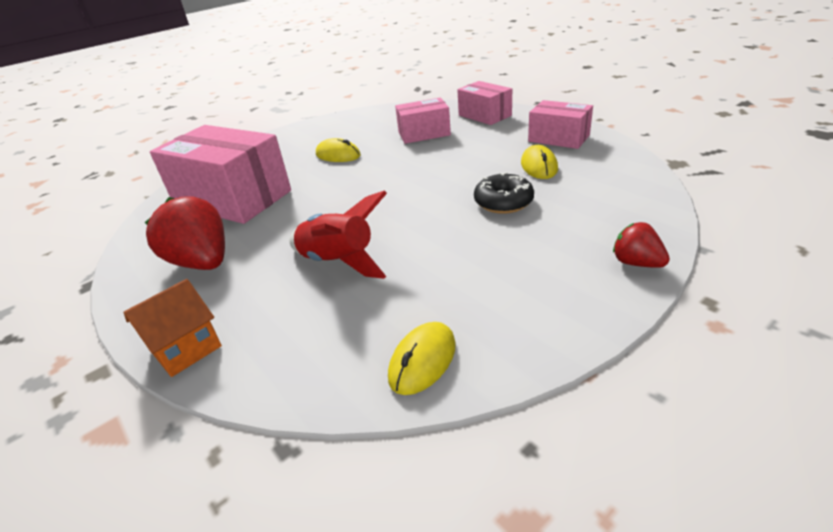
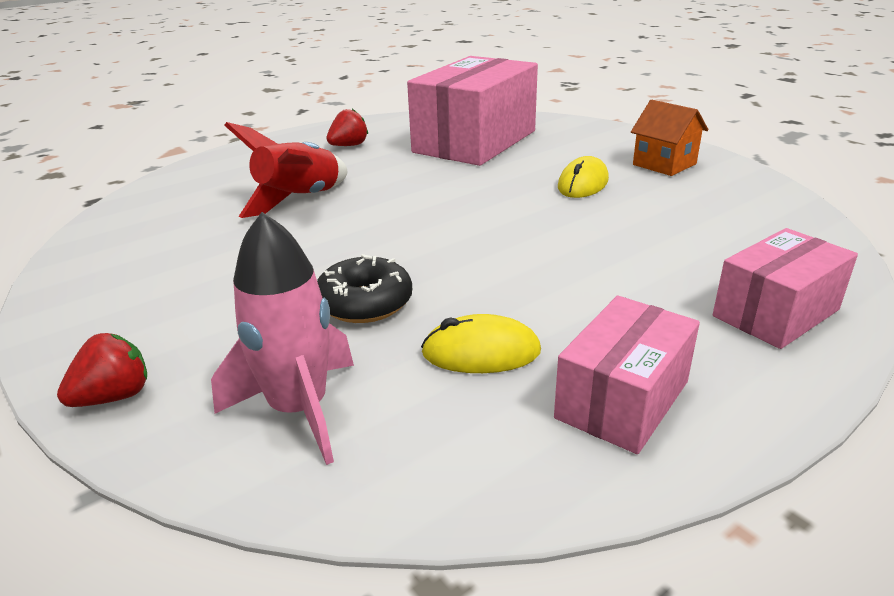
camera: 90 degrees right, 5 degrees down
orange house [124,279,222,377] -> orange house moved to [631,100,708,176]
red strawberry [145,197,225,270] -> red strawberry [326,109,368,146], size x0.54
yellow mouse [388,322,456,395] -> none
pink box [395,98,451,144] -> none
none -> pink rocket [211,212,354,465]

